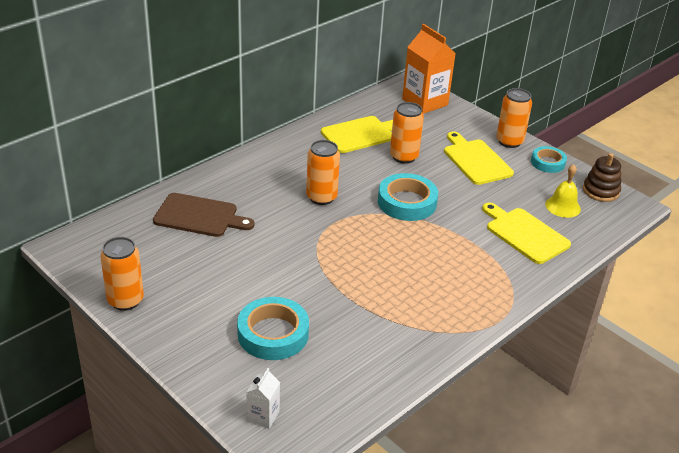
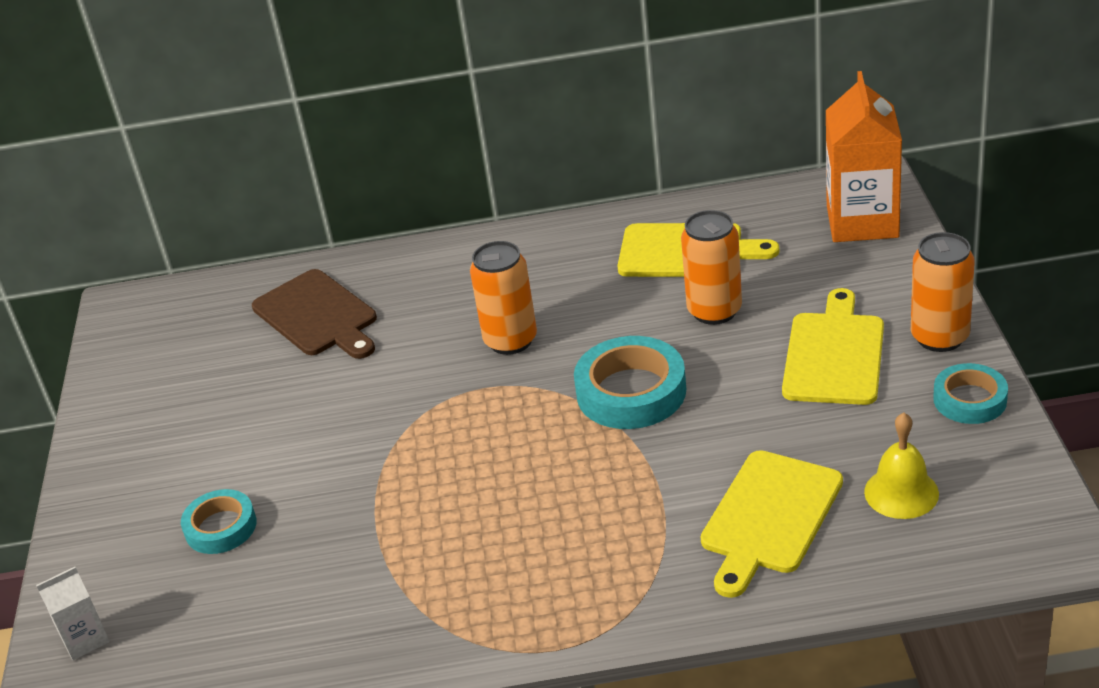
camera: 45 degrees right, 0 degrees up
orange can [100,237,144,311] -> none
turquoise tape [237,297,309,360] -> turquoise tape [181,489,256,554], size x0.62
yellow cutting board [482,202,571,264] -> yellow cutting board turned 150 degrees counterclockwise [701,450,843,598]
brown stacking toy [583,153,621,202] -> none

